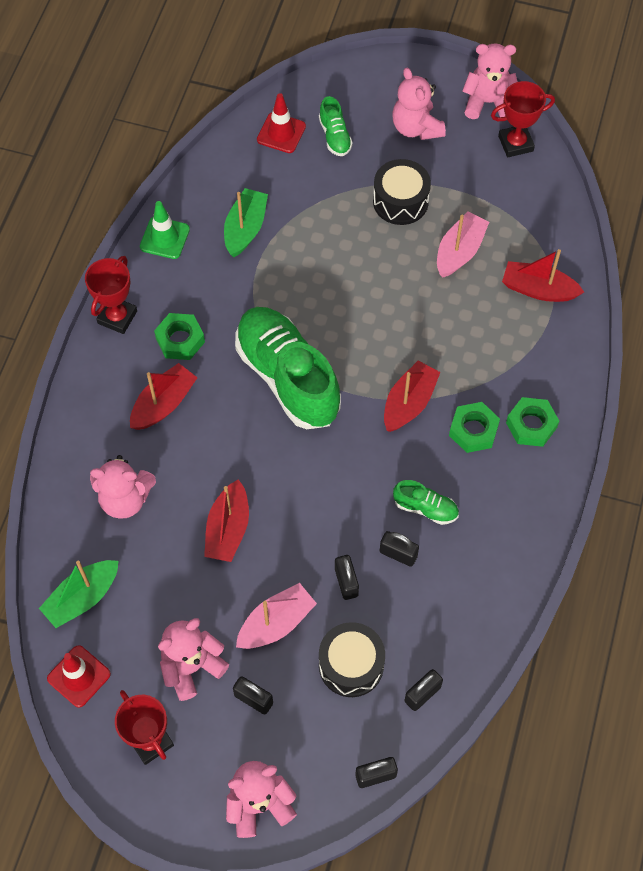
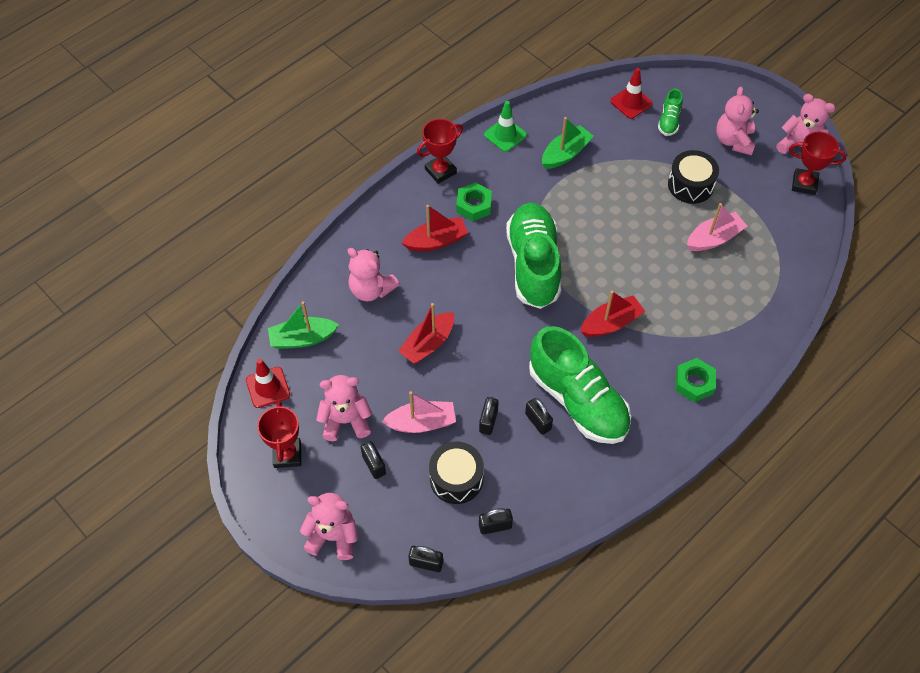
camera: 30 degrees right, 5 degrees down
green shoe [393,480,459,525] -> green shoe [529,326,631,444], size x2.28
green nut [449,402,500,453] -> none
red boat [502,249,584,302] -> none

